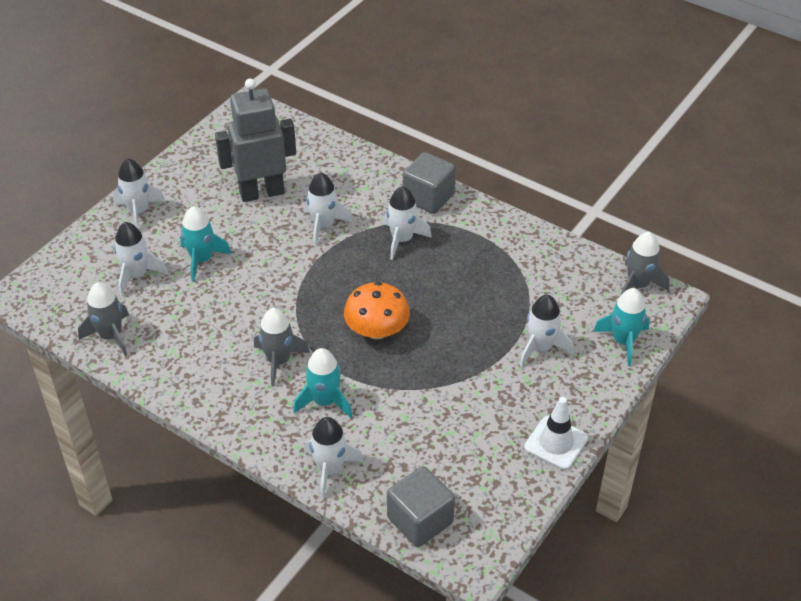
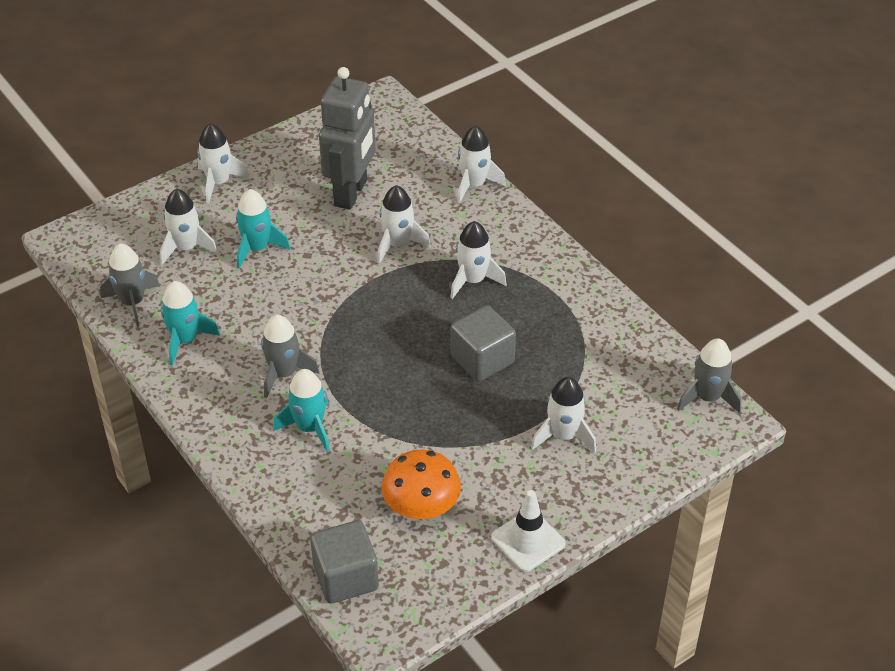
camera: 20 degrees right, 0 degrees up
grey robot [215,79,296,202] -> grey robot turned 105 degrees clockwise [319,67,376,209]
white rocket [304,417,364,499] -> white rocket moved to [457,126,506,204]
orange mushroom [344,282,410,340] -> orange mushroom moved to [382,450,461,519]
grey cube [403,152,456,214] -> grey cube moved to [451,305,516,382]
turquoise rocket [593,288,650,366] -> turquoise rocket moved to [161,281,220,365]

